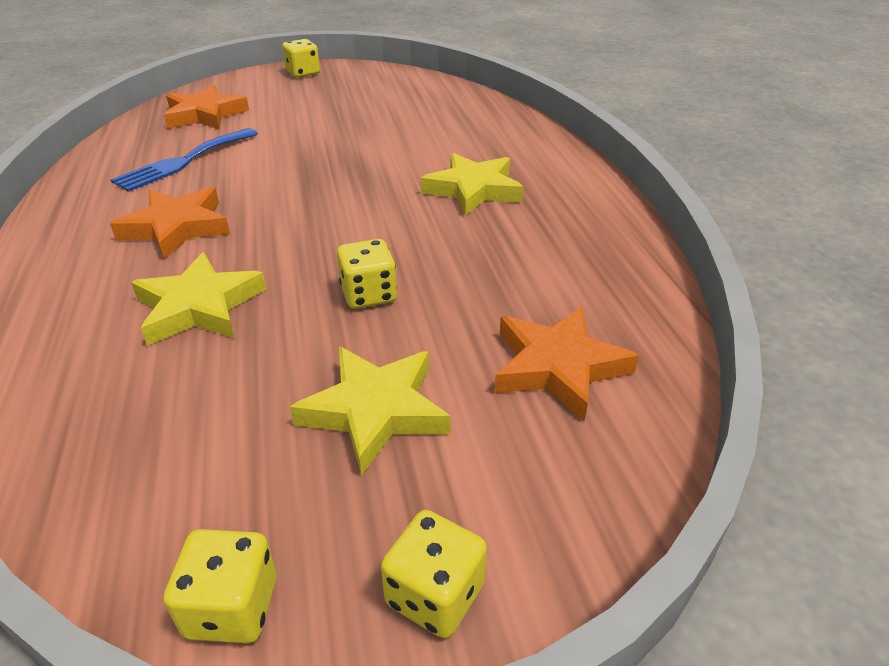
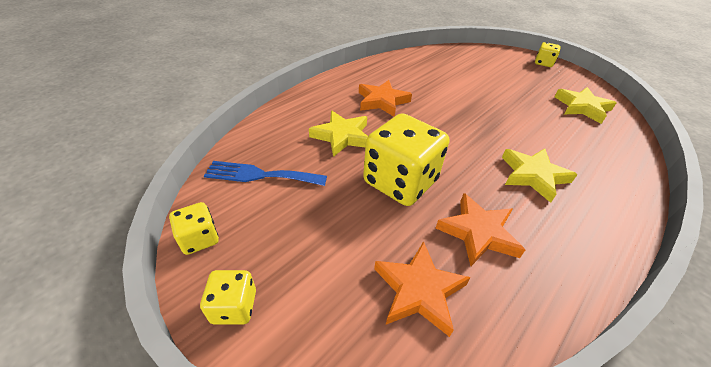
camera: 55 degrees right, 5 degrees up
blue fork [110,128,258,192] -> blue fork moved to [204,161,327,186]
orange star [164,85,249,130] -> orange star moved to [436,193,525,266]
yellow star [290,347,451,476] -> yellow star moved to [554,87,616,124]
yellow dice [337,239,397,309] -> yellow dice [363,113,449,206], size x2.08

